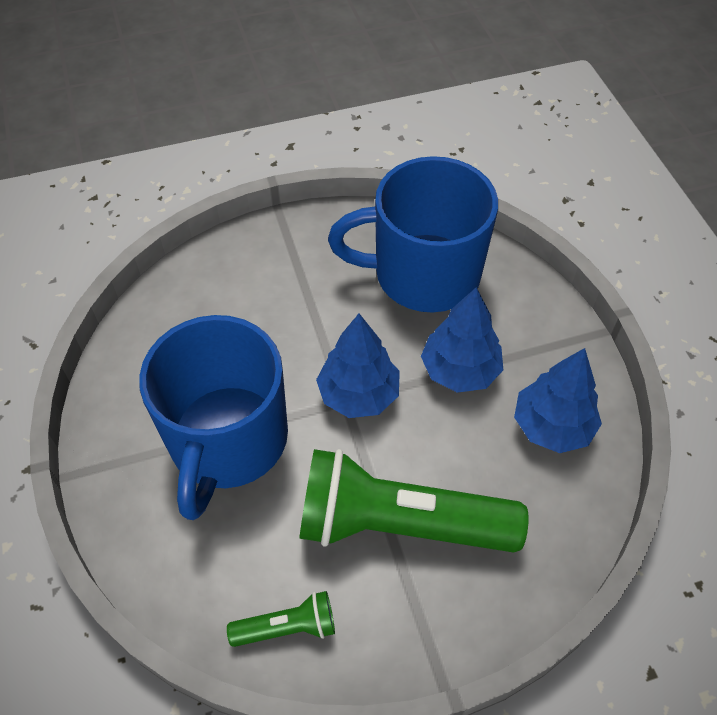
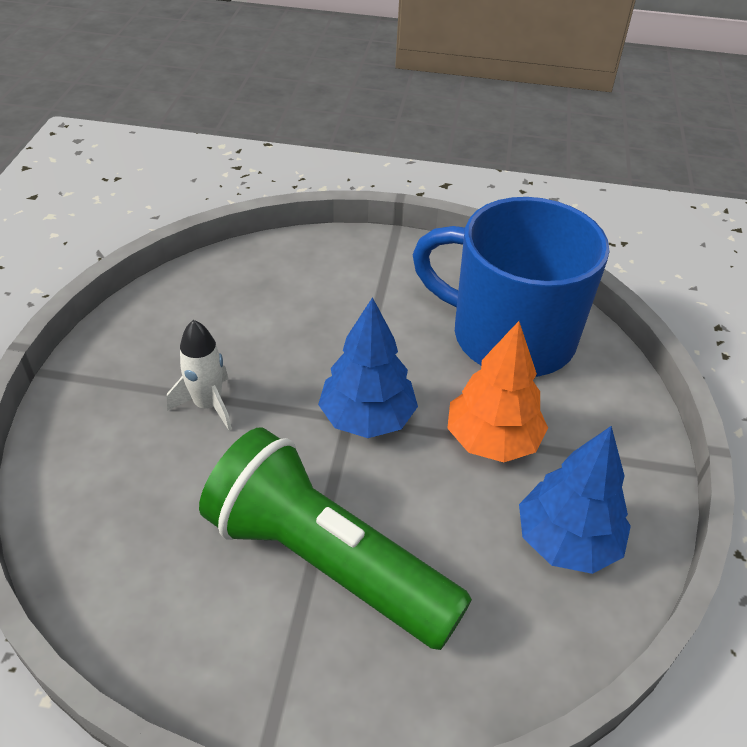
camera: 25 degrees right, 10 degrees down
blue mug [139,315,288,520] -> white rocket [167,320,232,430]
green flashlight [227,591,335,647] -> none
blue tree [421,287,503,393] -> orange tree [447,321,548,462]

